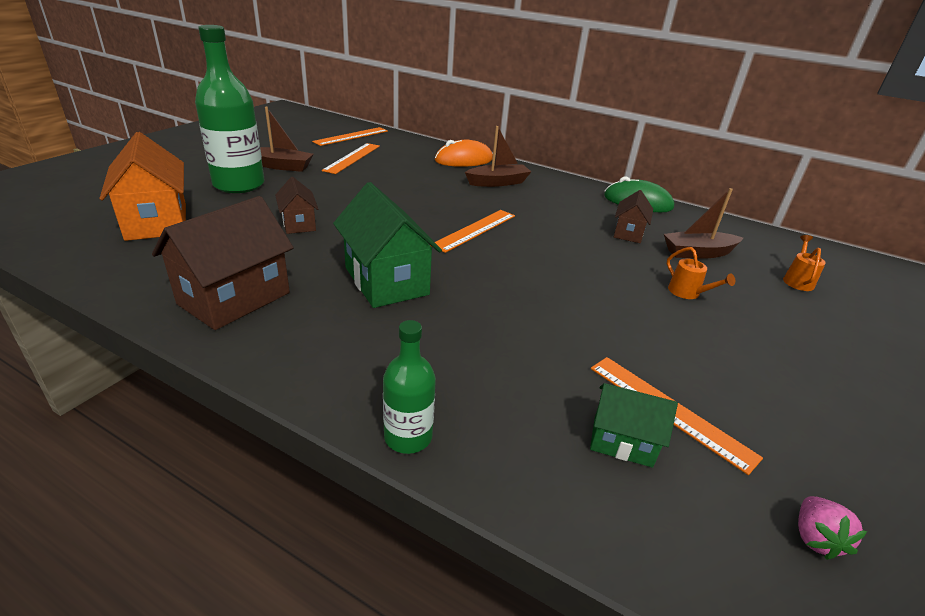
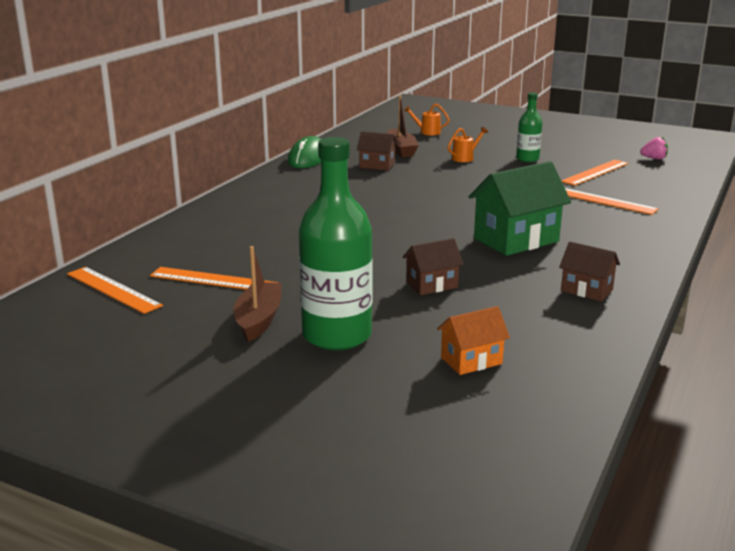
camera: 90 degrees left, 10 degrees down
orange house [99,132,186,241] -> orange house [437,306,510,375], size x0.55
brown house [152,196,294,330] -> brown house [559,242,620,301], size x0.55
green bottle [383,320,436,454] -> green bottle moved to [516,92,542,162]
orange ruler [430,210,515,253] -> orange ruler moved to [565,188,659,215]
orange mouse [435,140,493,167] -> none
brown boat [465,126,532,187] -> none
green house [590,383,678,468] -> none

